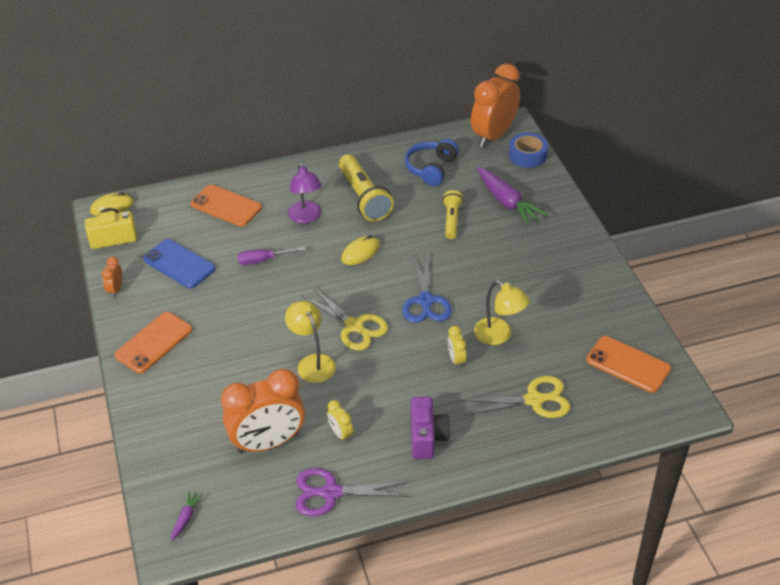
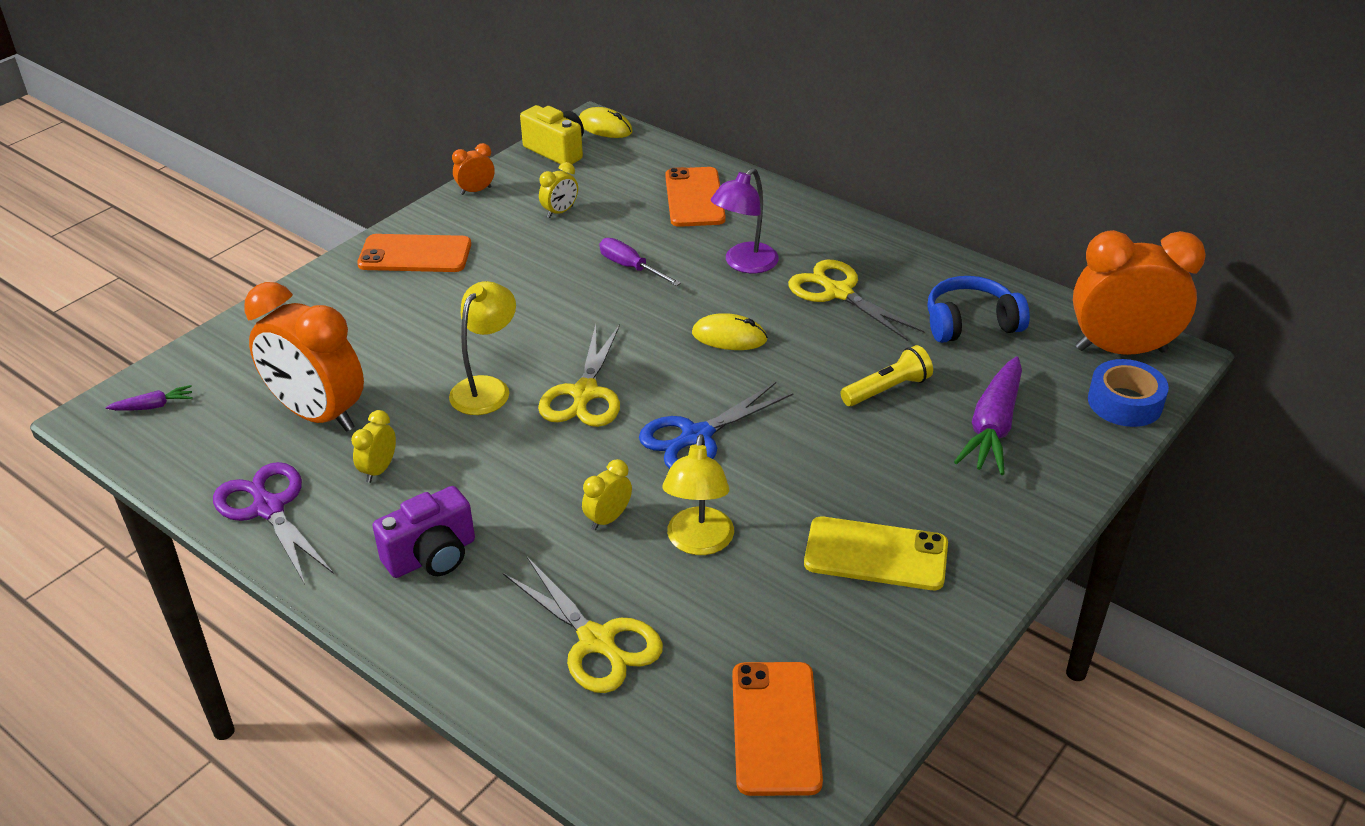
camera: 55 degrees right, 5 degrees down
blue phone [143,239,215,288] -> yellow clock [539,162,578,218]
yellow flashlight [339,154,394,221] -> yellow scissors [788,260,925,341]
none -> yellow phone [804,517,948,590]

